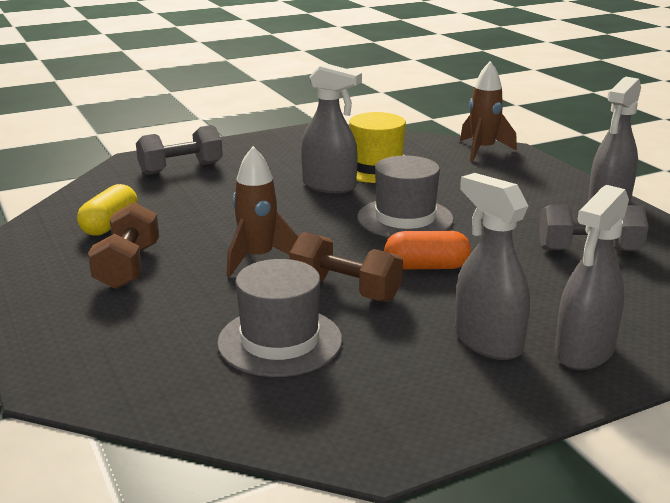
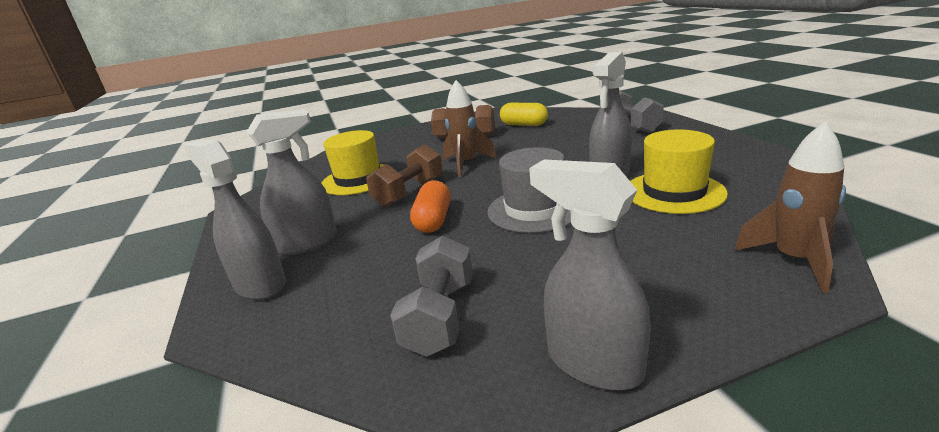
camera: 100 degrees right, 0 degrees up
grey hat [217,259,342,377] -> yellow hat [322,130,384,195]

